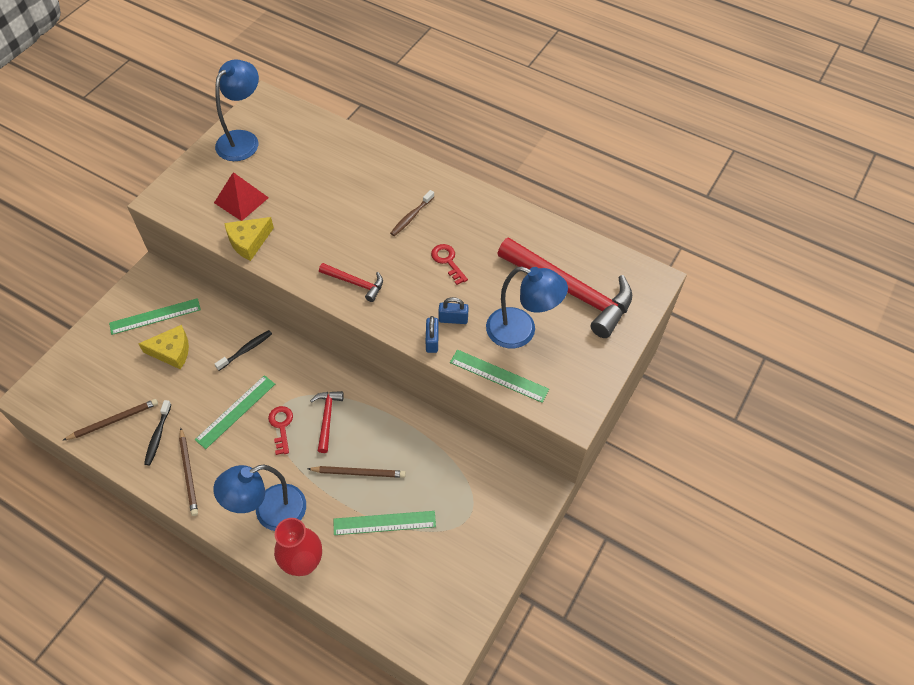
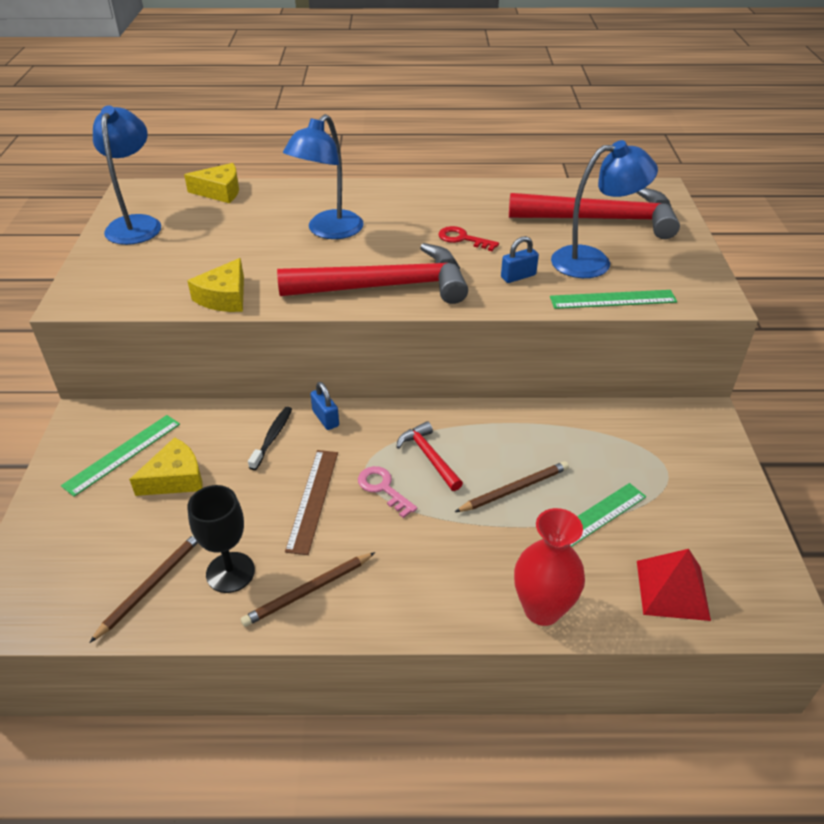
camera: 30 degrees left, 15 degrees down
black toothbrush [144,400,171,465] -> black goblet [187,485,255,593]
brown pencil [179,428,198,516] -> brown pencil turned 105 degrees clockwise [241,552,375,627]
green ruler [195,375,275,449] -> brown ruler [285,450,338,555]
blue lamp [213,465,306,531] -> blue lamp moved to [283,114,364,239]
red pyramid [214,172,269,221] -> red pyramid moved to [637,549,711,621]
red key [268,406,293,455] -> pink key [358,466,417,518]
red hammer [319,263,383,302] -> red hammer [277,243,468,304], size x2.14
brown toothbrush [390,190,434,236] -> none
blue padlock [426,316,439,353] -> blue padlock moved to [310,382,339,430]
none -> yellow cheese [184,163,239,203]

